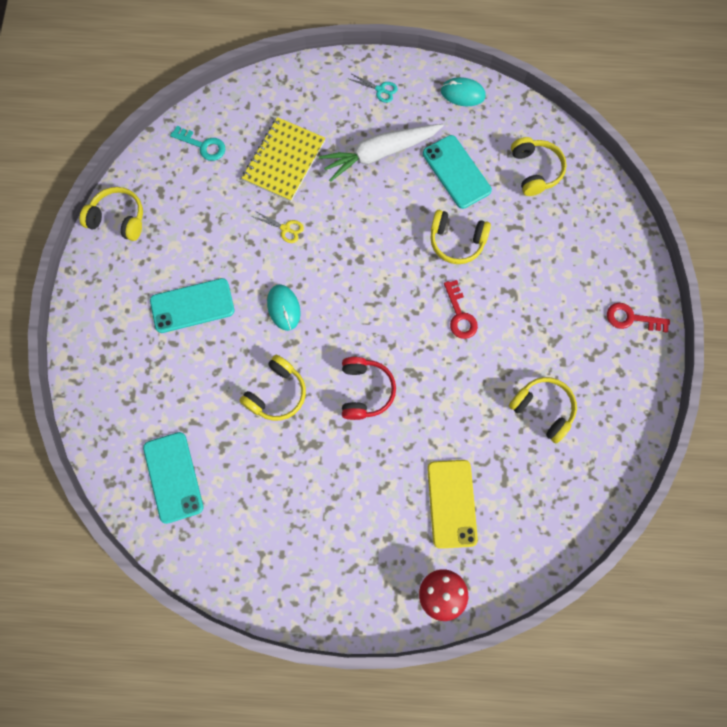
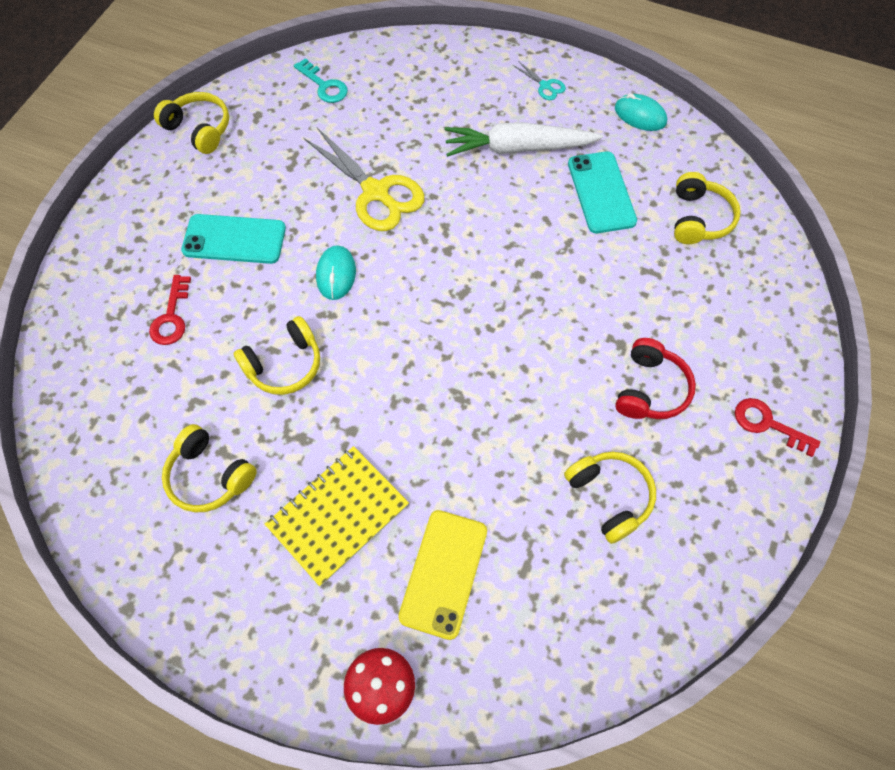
camera: 20 degrees right, 10 degrees down
turquoise phone [143,432,204,524] -> none
yellow notebook [242,117,325,202] -> yellow notebook moved to [265,446,409,586]
yellow scissors [252,211,304,243] -> yellow scissors [304,128,425,231], size x2.28
red headphones [342,357,396,420] -> red headphones moved to [615,338,696,419]
yellow headphones [430,210,491,264] -> yellow headphones moved to [162,424,257,512]
red key [444,280,478,339] -> red key moved to [149,275,191,345]

